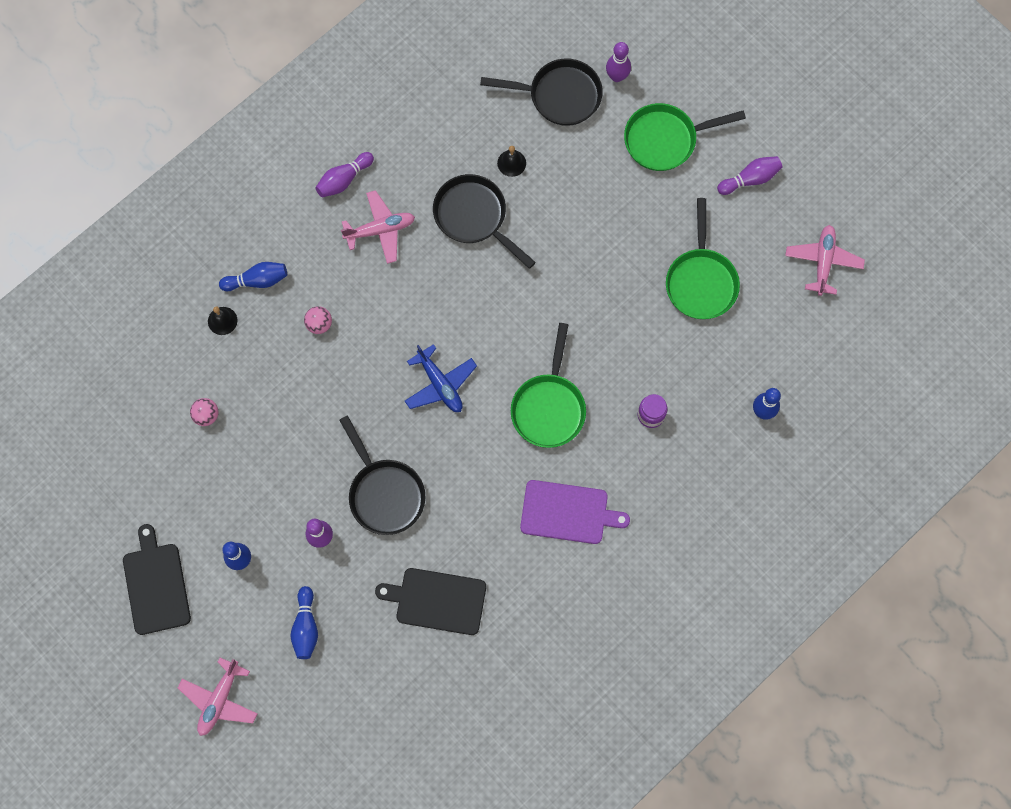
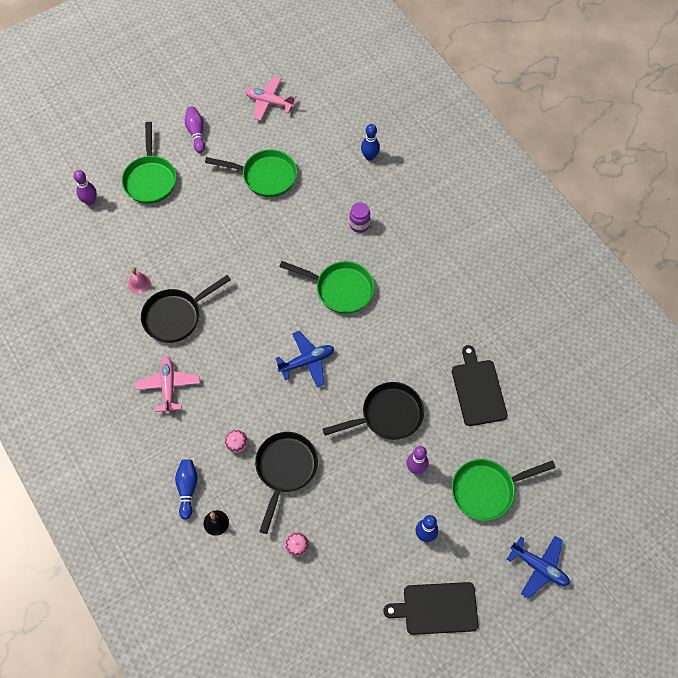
camera: 80 degrees left, 10 degrees down
pink plane [178,657,257,736] -> blue plane [507,536,570,599]
blue bowling pin [290,586,318,659] -> green pan [451,459,556,521]
purple bowling pin [315,152,374,197] -> none
black cutting board [375,568,486,635] -> black cutting board turned 150 degrees clockwise [452,345,507,426]
black pan [480,59,603,126] -> black pan moved to [255,432,318,534]
black bell [497,146,526,177] -> pink bell [128,267,150,294]
purple cutting board [520,480,630,544] -> none

